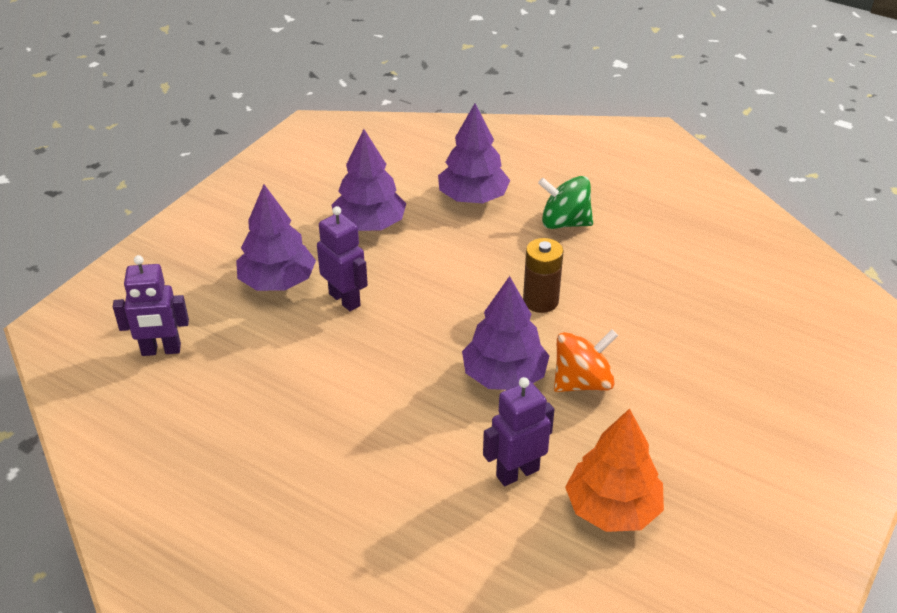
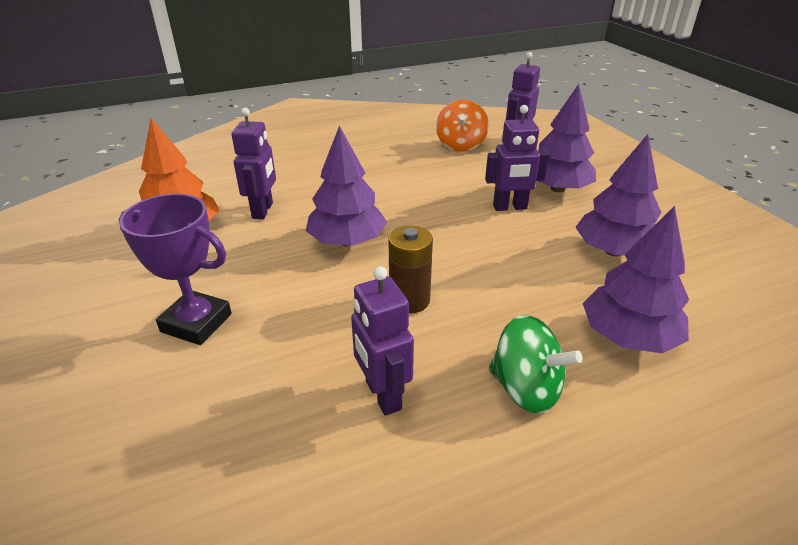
camera: 125 degrees right, 5 degrees down
green spinning top [538,176,593,229] -> green spinning top turned 75 degrees clockwise [489,315,582,414]
orange spinning top [554,330,618,392] -> orange spinning top moved to [436,100,489,152]
none -> purple trophy [118,194,232,345]
none -> purple robot [351,266,414,416]

